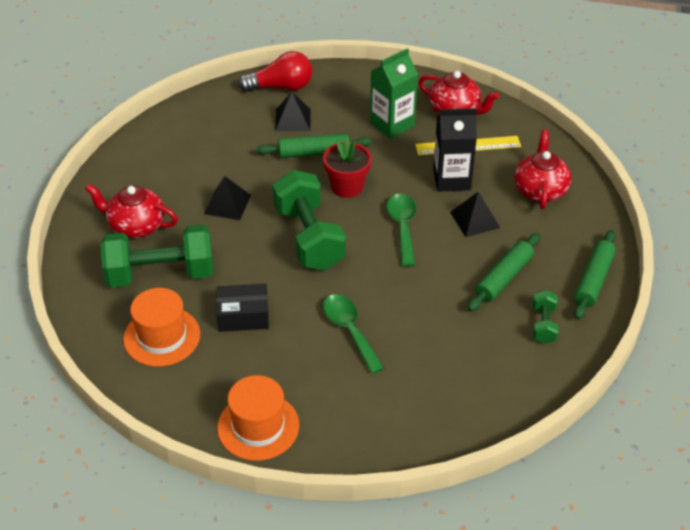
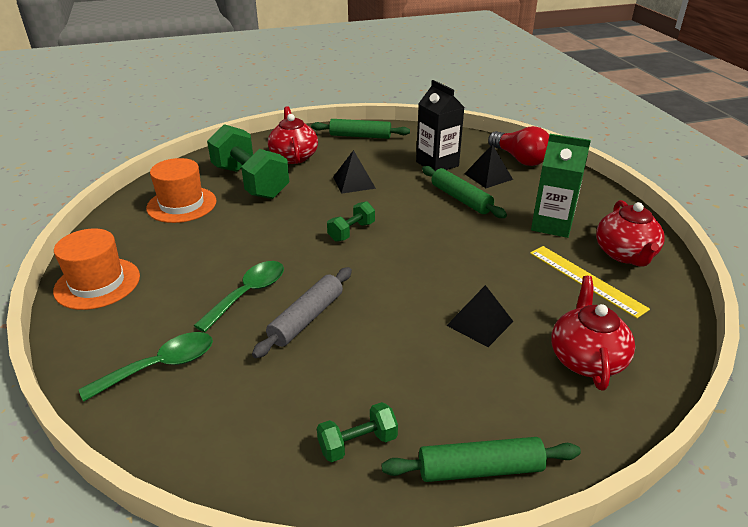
camera: 60 degrees right, 10 degrees down
black box [216,284,269,332] -> none
green dumbbell [273,170,346,270] -> green dumbbell [327,201,375,242], size x0.47
red flower pot [323,139,372,198] -> none
green spoon [387,194,416,267] -> green spoon moved to [78,332,213,402]
black carton [433,108,477,192] -> black carton moved to [416,80,465,171]
green rolling pin [468,233,540,311] -> green rolling pin moved to [311,119,410,139]
red teapot [514,130,571,209] -> red teapot turned 60 degrees counterclockwise [551,276,635,391]
none -> grey rolling pin [252,267,352,358]

